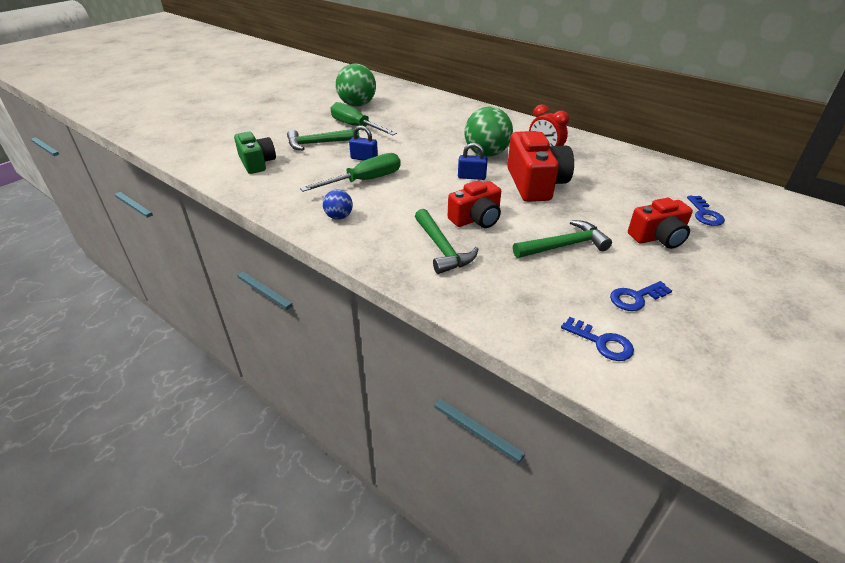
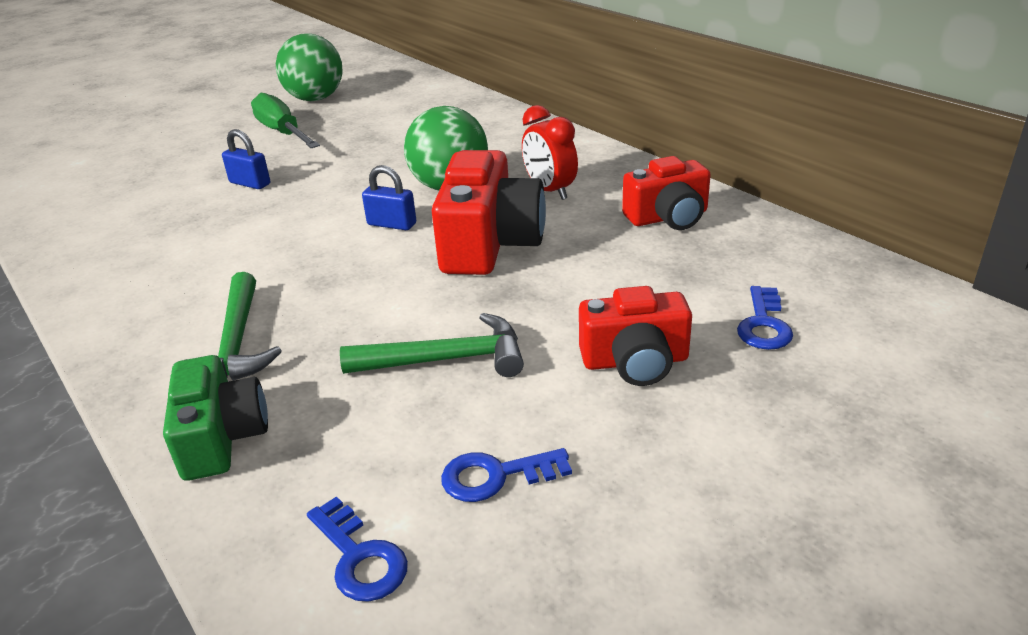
camera: 15 degrees right, 5 degrees down
green camera [234,132,276,174] -> green camera moved to [163,355,268,481]
green hammer [287,129,360,150] -> none
green screwdriver [300,153,401,192] -> none
blue ball [323,189,353,220] -> none
red camera [448,180,501,228] -> red camera moved to [622,156,711,230]

